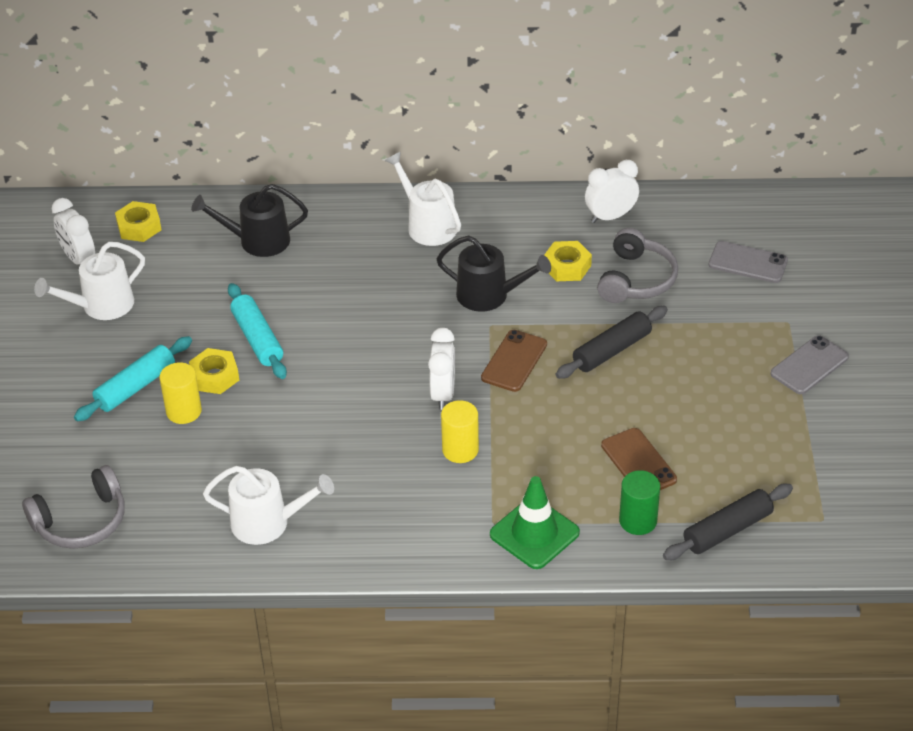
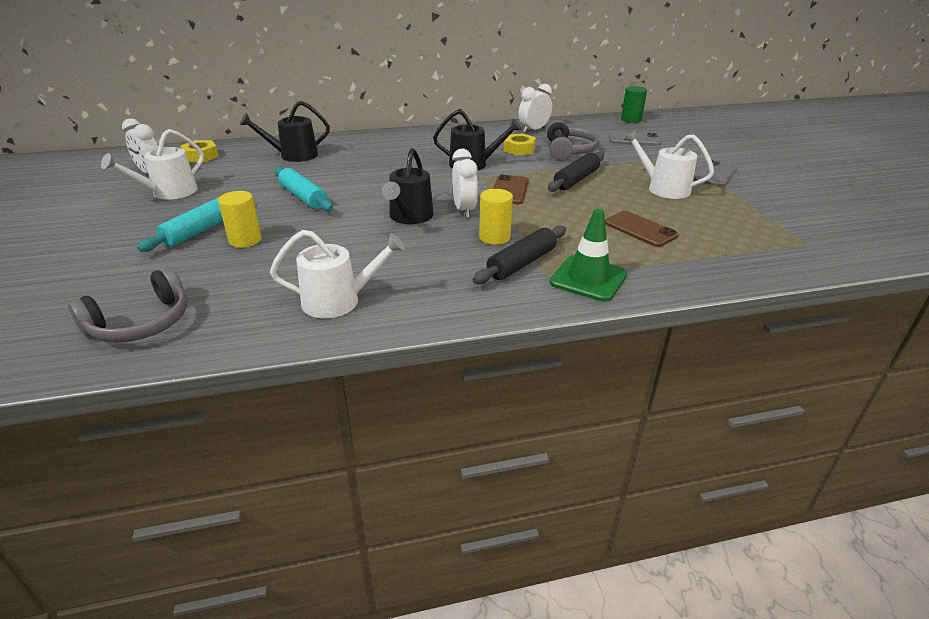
camera: 15 degrees left, 10 degrees down
yellow nut [189,348,239,394] -> none
white watering can [385,152,461,246] -> white watering can moved to [623,130,714,199]
green cylinder [619,470,660,535] -> green cylinder moved to [621,86,647,123]
black rolling pin [663,484,793,560] -> black rolling pin moved to [473,225,566,284]
none -> black watering can [382,148,434,224]

